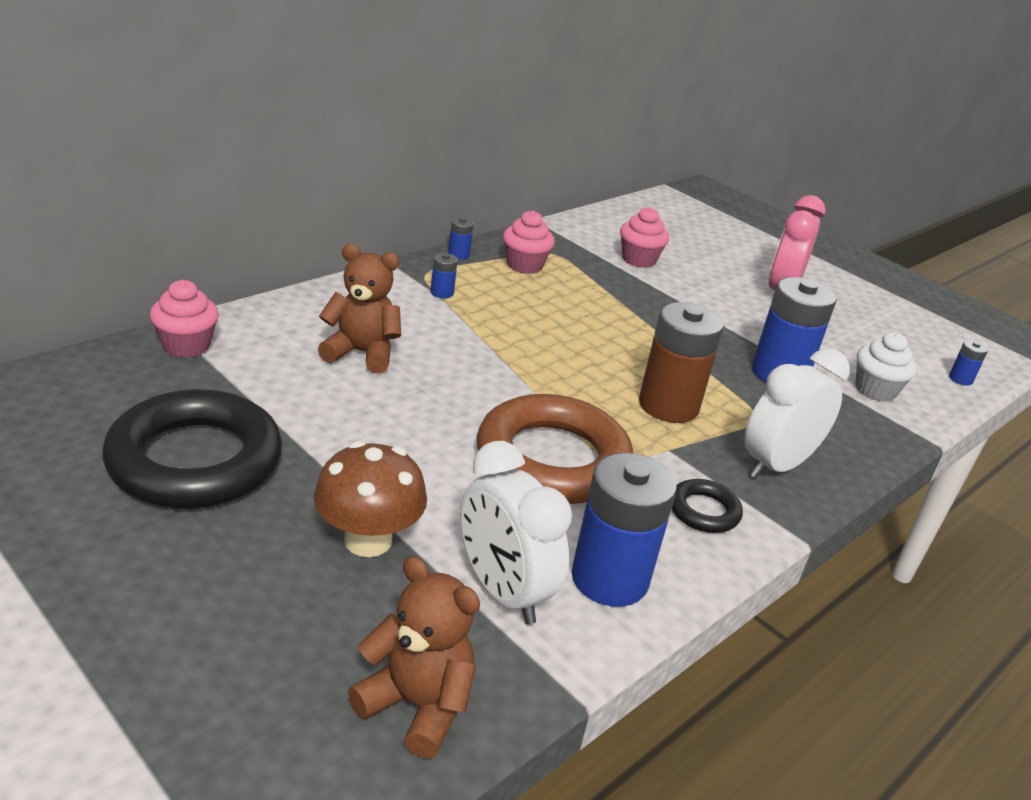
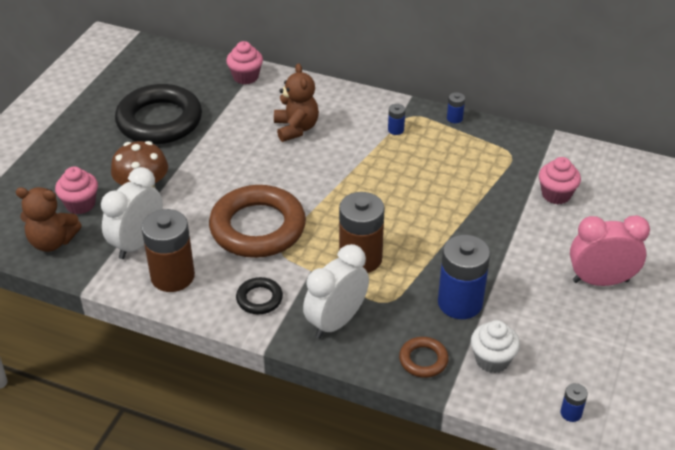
camera: 70 degrees right, 10 degrees up
brown teddy bear [348,557,480,759] -> brown teddy bear turned 90 degrees clockwise [16,187,82,252]
pink cupcake [503,210,555,274] -> pink cupcake moved to [55,166,98,214]
blue battery [572,453,677,607] -> brown battery [141,209,195,292]
white clock [744,349,850,478] -> white clock turned 75 degrees counterclockwise [303,244,369,338]
none -> brown ring [399,337,449,378]

